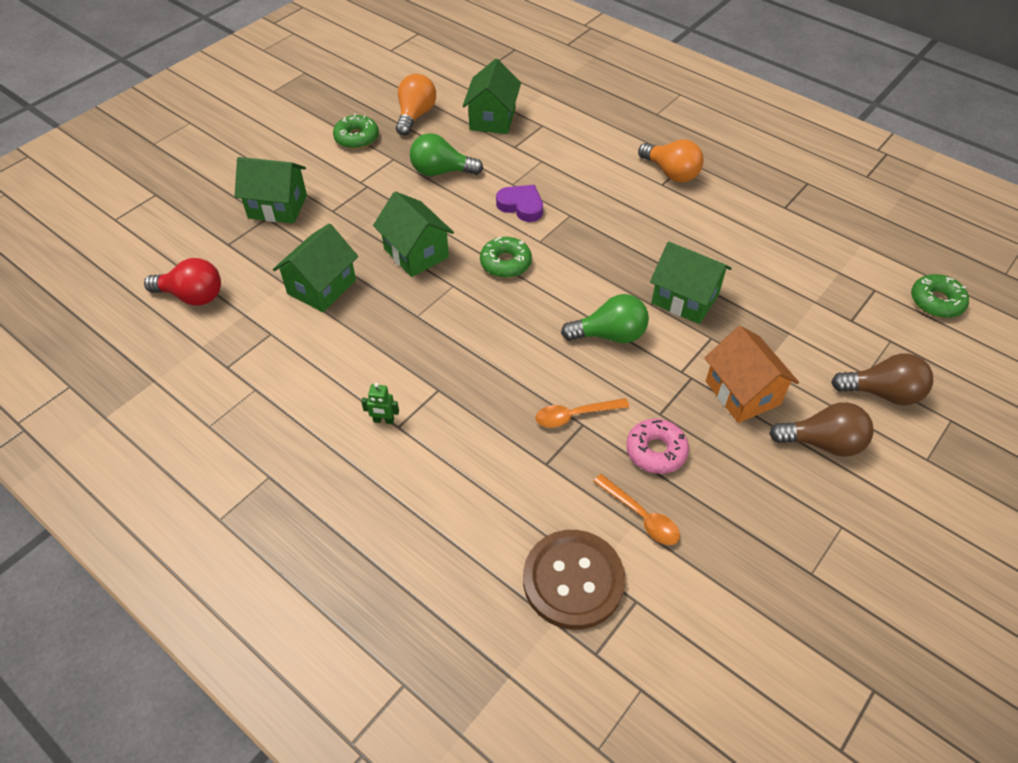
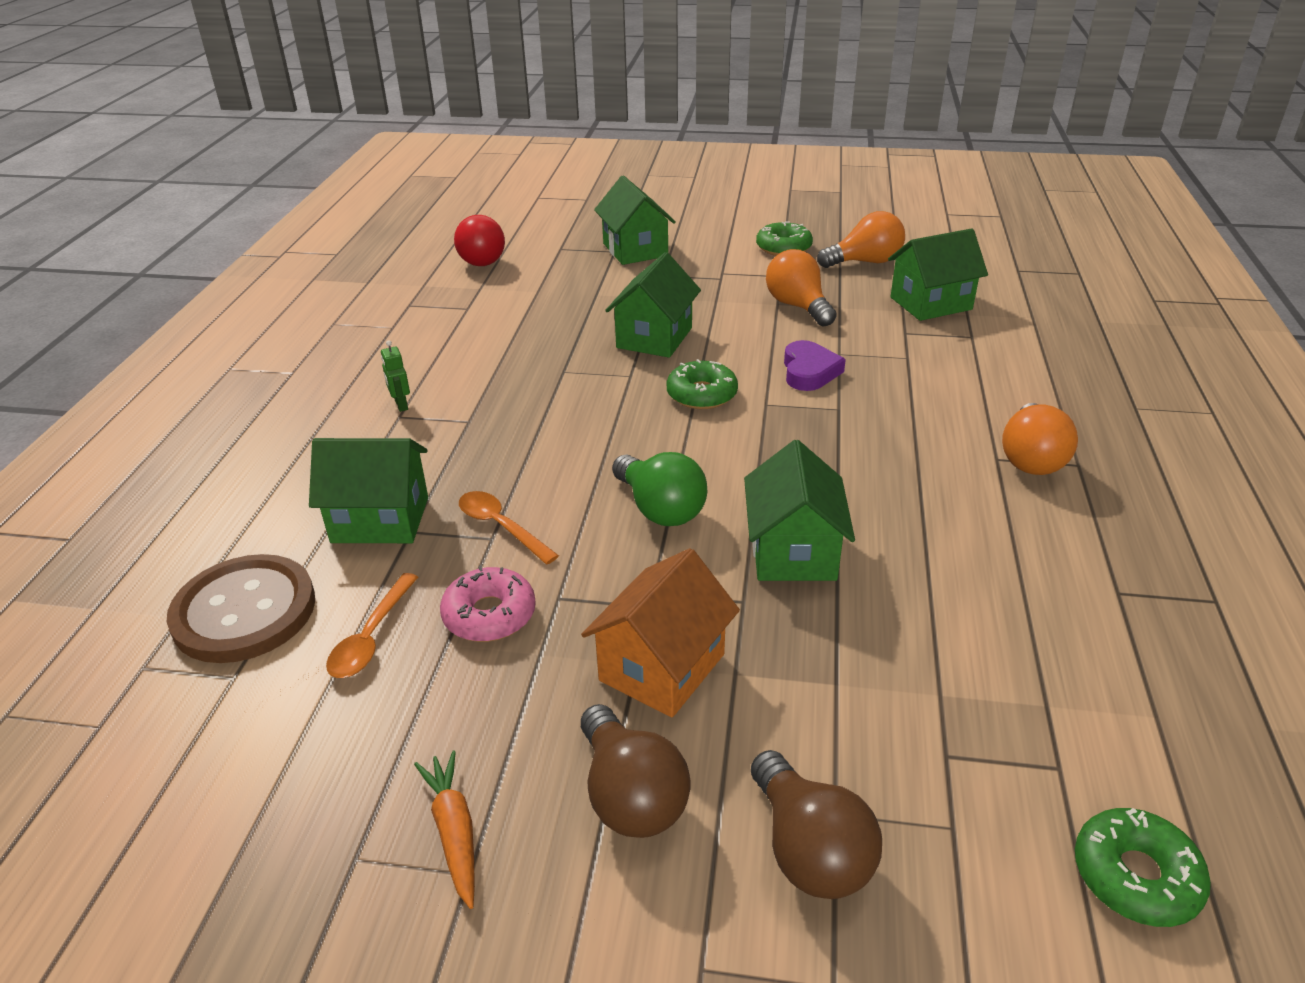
camera: 60 degrees right, 15 degrees down
green house [273,223,358,312] -> green house moved to [309,438,428,543]
green light bulb [410,133,483,176] -> orange light bulb [766,249,837,326]
none -> orange carrot [414,750,475,909]

